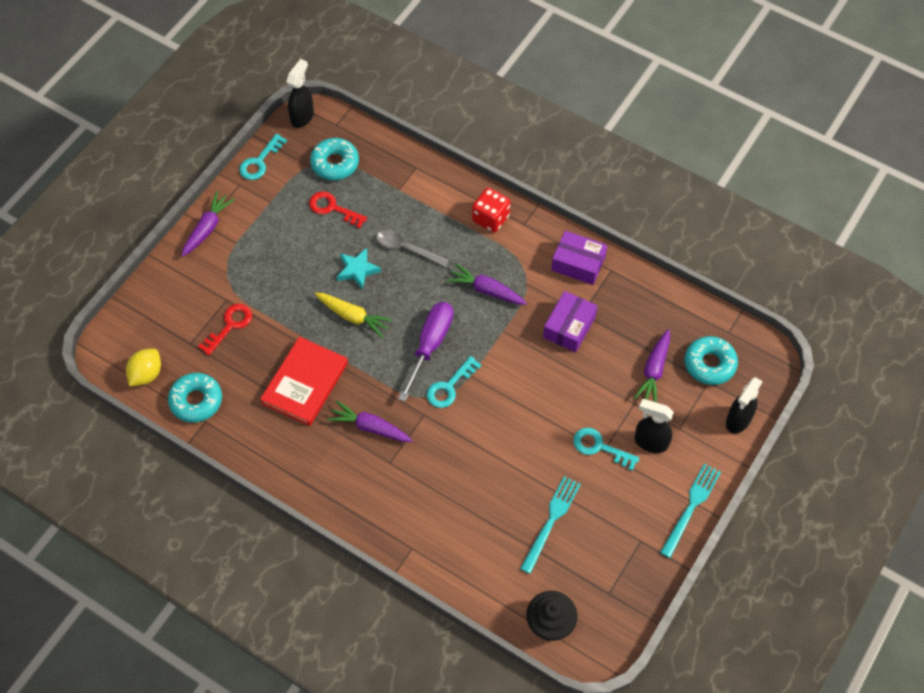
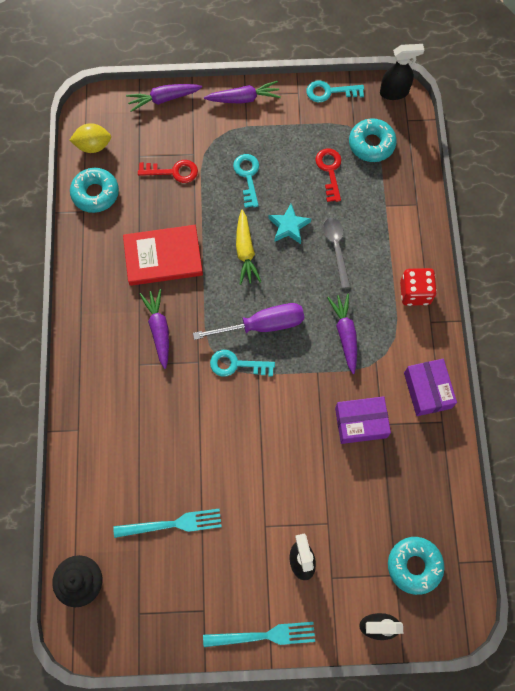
camera: 55 degrees right, 10 degrees up
turquoise key [573,428,639,471] -> turquoise key moved to [233,154,259,208]
purple carrot [634,329,670,403] -> purple carrot moved to [126,84,202,112]

